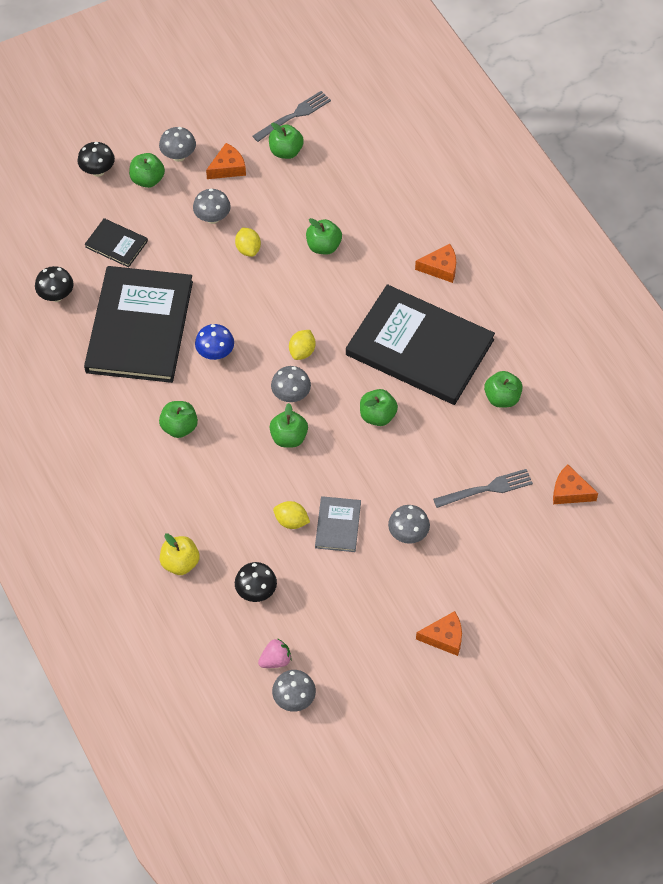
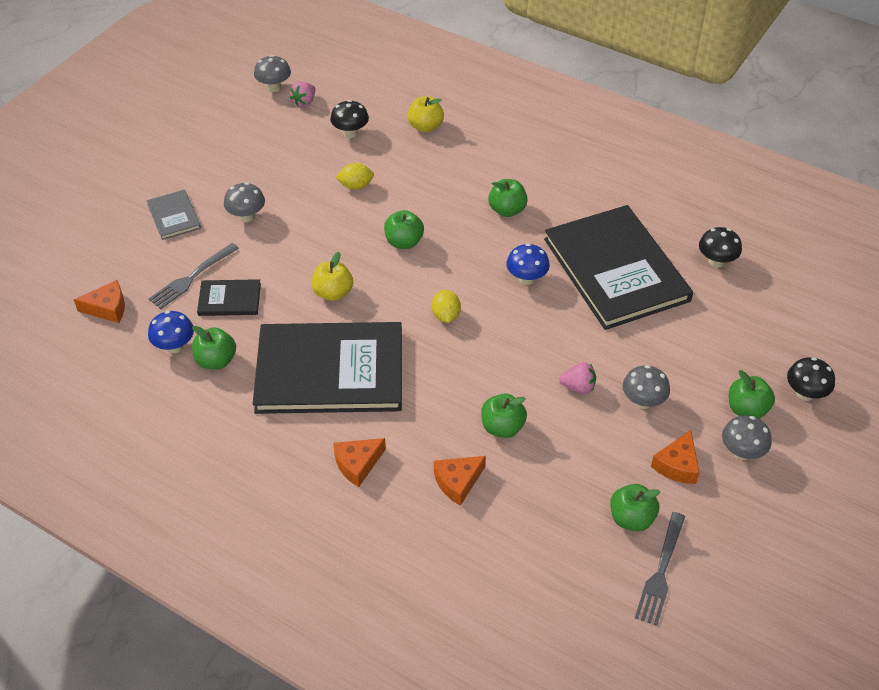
camera: 150 degrees right, 10 degrees down
black book [84,218,148,268] -> black book moved to [197,279,261,316]
yellow lemon [235,228,261,257] -> pink strawberry [559,362,596,394]
grey mushroom [271,366,311,402] -> none
grey book [315,496,361,552] -> grey book moved to [147,190,201,240]
green apple [360,389,398,426] -> yellow apple [312,252,353,301]
orange cheese [416,611,462,656] -> orange cheese moved to [434,456,486,506]
none -> blue mushroom [148,311,194,353]

